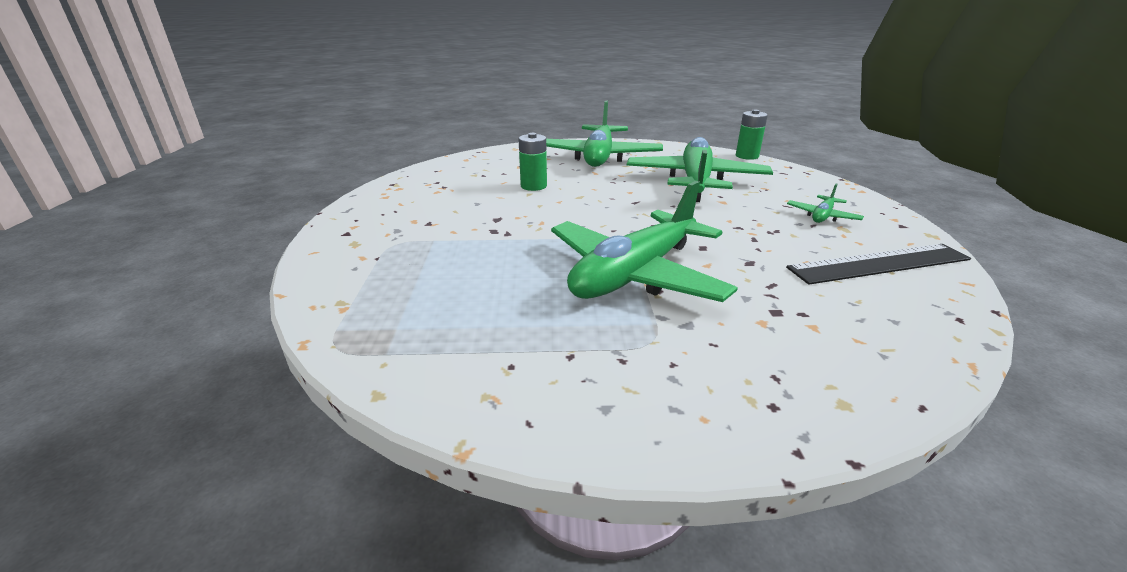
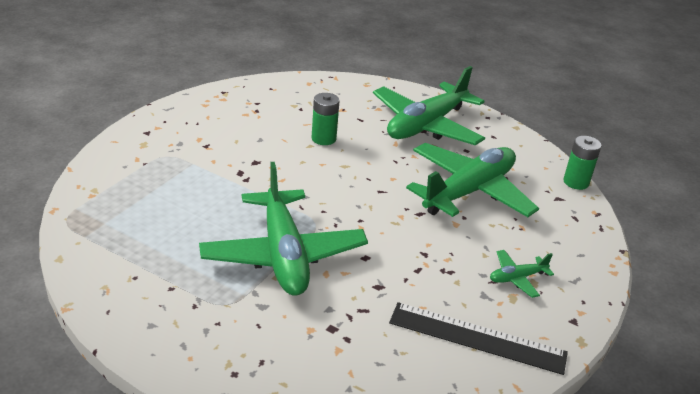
camera: 30 degrees right, 5 degrees up
green plane [551,181,738,302] -> green plane turned 90 degrees counterclockwise [199,162,368,296]

